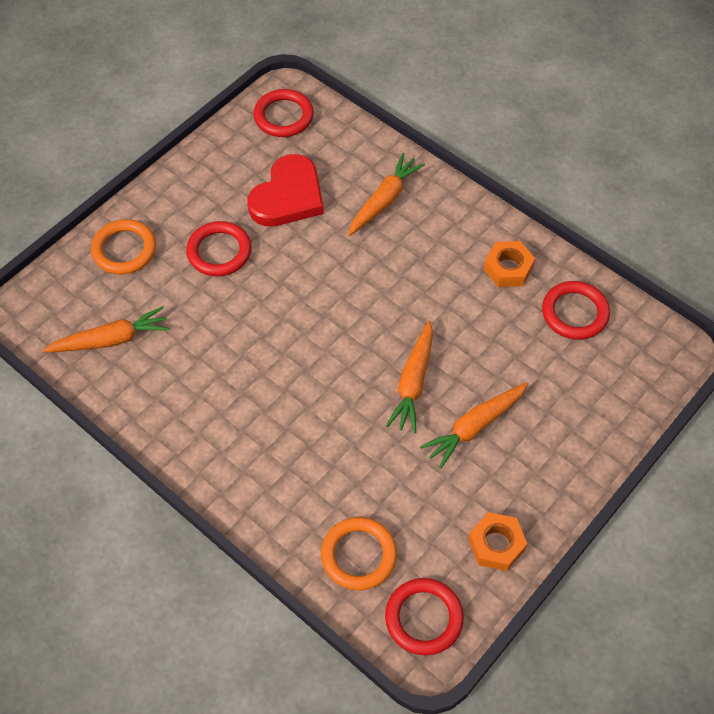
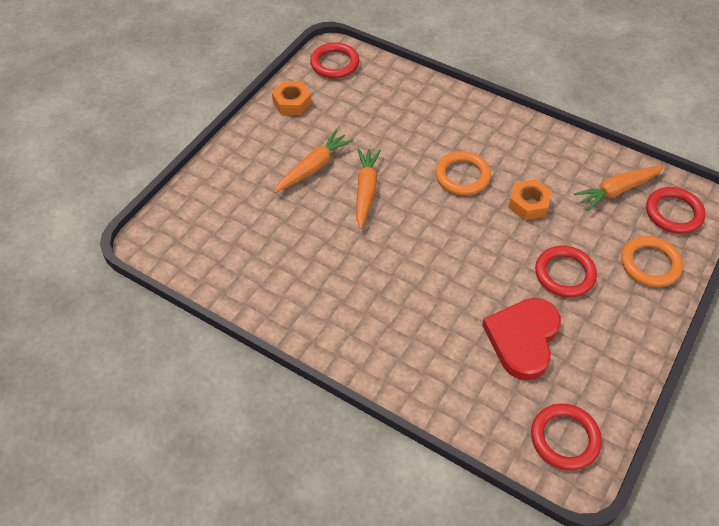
camera: 170 degrees right, 5 degrees down
orange ring [321,517,397,590] -> orange ring moved to [435,151,491,195]
orange carrot [348,153,425,236] -> none
orange nut [484,241,535,287] -> orange nut moved to [508,179,552,220]
red ring [542,281,610,340] -> red ring moved to [646,187,705,234]

